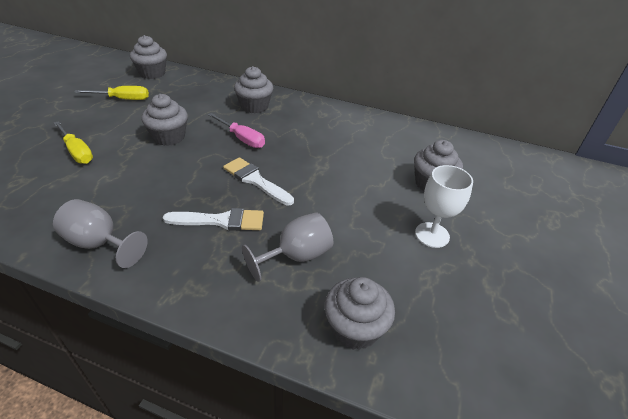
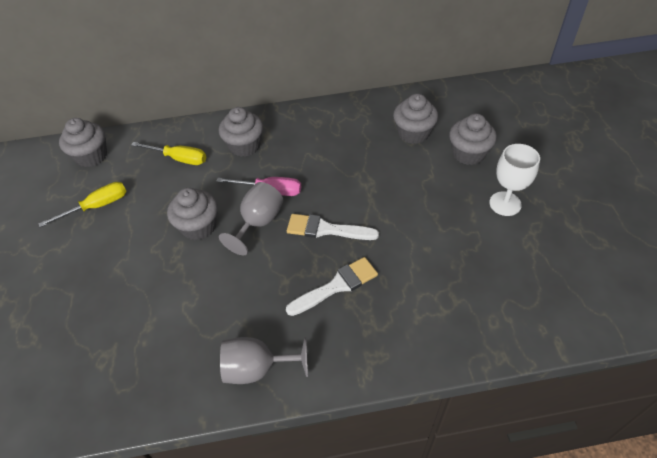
camera: 25 degrees left, 10 degrees up
yellow screwdriver [54,121,93,164] -> yellow screwdriver moved to [131,142,206,165]
grey goblet [242,213,333,282] -> grey goblet moved to [219,182,283,255]
grey cupcake [325,277,395,350] -> grey cupcake moved to [393,94,438,144]

